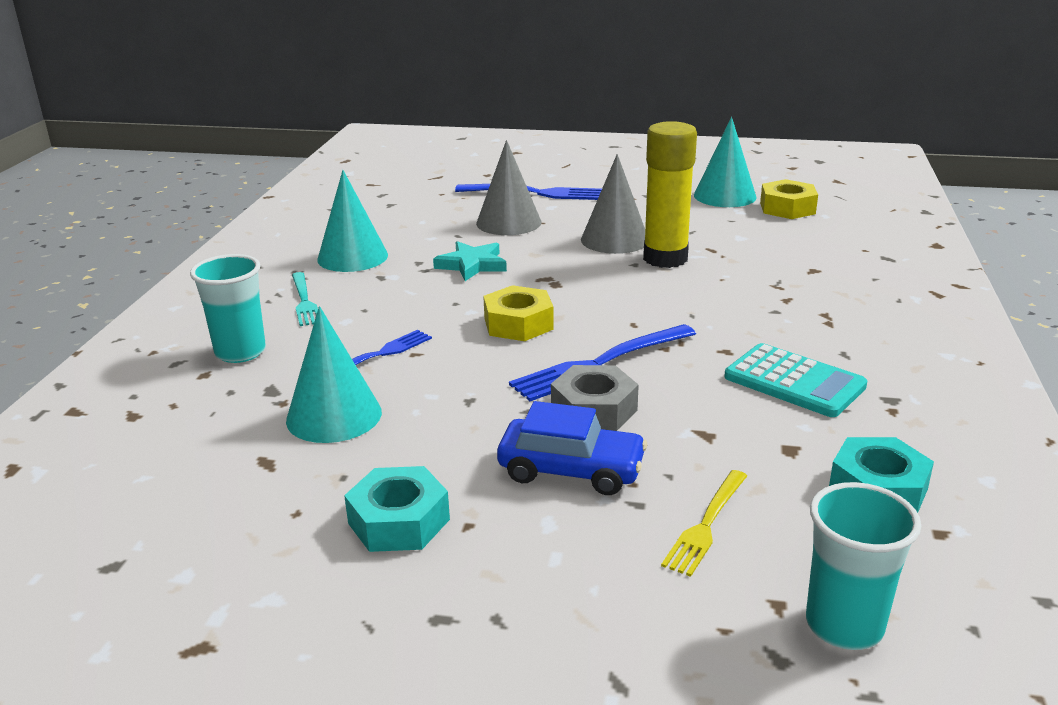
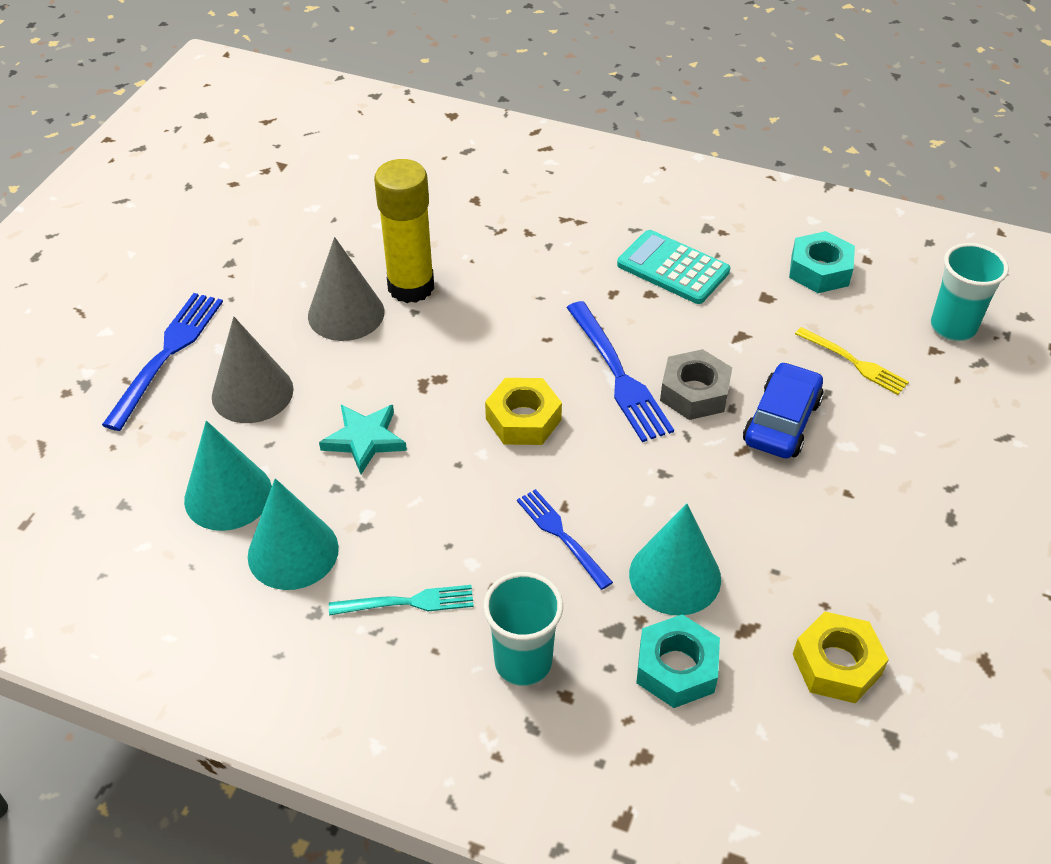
camera: 80 degrees left, 20 degrees up
turquoise nut [344,466,450,552] -> turquoise nut moved to [636,614,720,708]
turquoise cone [694,117,757,207] -> turquoise cone moved to [184,421,272,531]
turquoise calculator [724,343,867,417] -> turquoise calculator turned 105 degrees counterclockwise [617,230,730,304]
yellow nut [760,179,818,219] -> yellow nut moved to [793,612,889,703]

